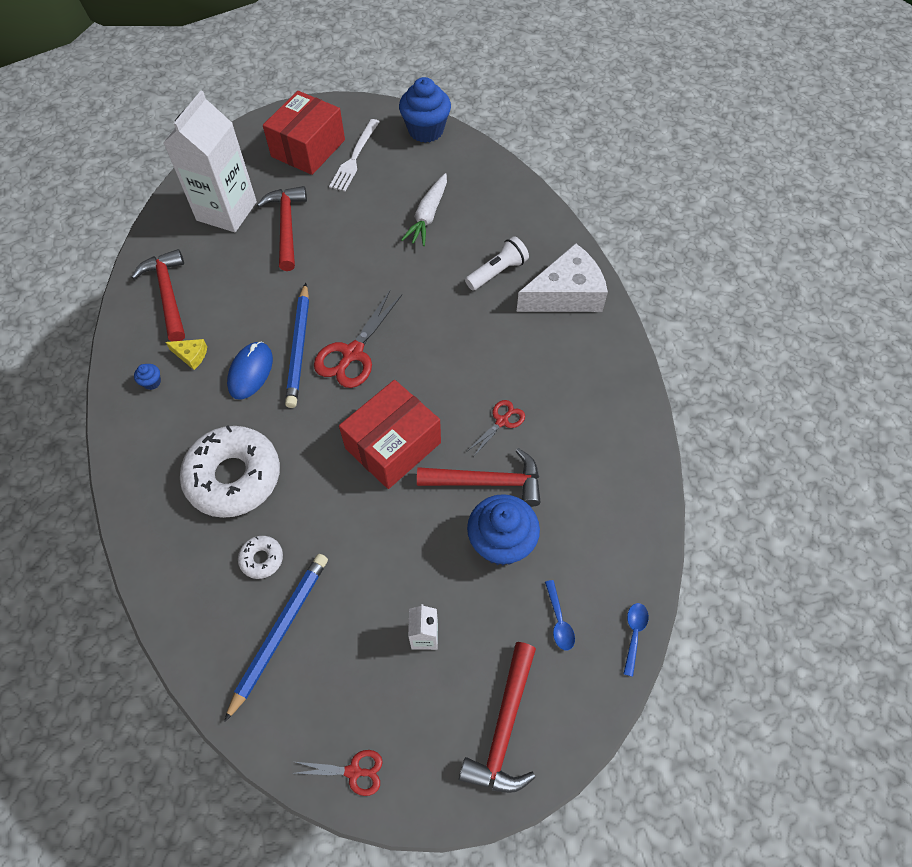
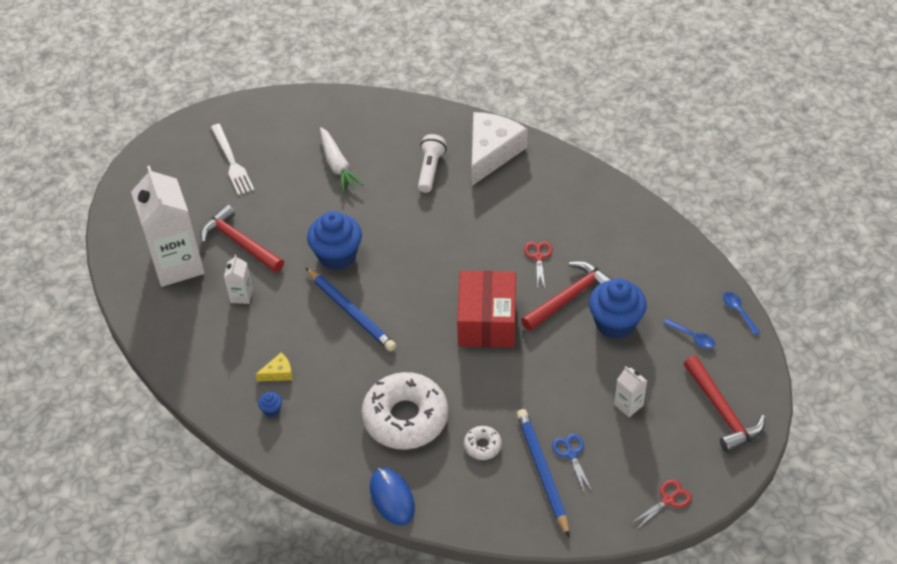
camera: 40 degrees left, 10 degrees down
red hammer [131,249,185,342] -> none
blue mouse [227,341,273,400] -> blue mouse moved to [370,468,415,525]
red box [263,91,345,175] -> none
red scissors [314,291,402,388] -> none
blue cupcake [399,77,451,143] -> blue cupcake moved to [307,211,362,270]
none -> white carton [224,255,253,304]
none -> blue scissors [552,434,592,492]

